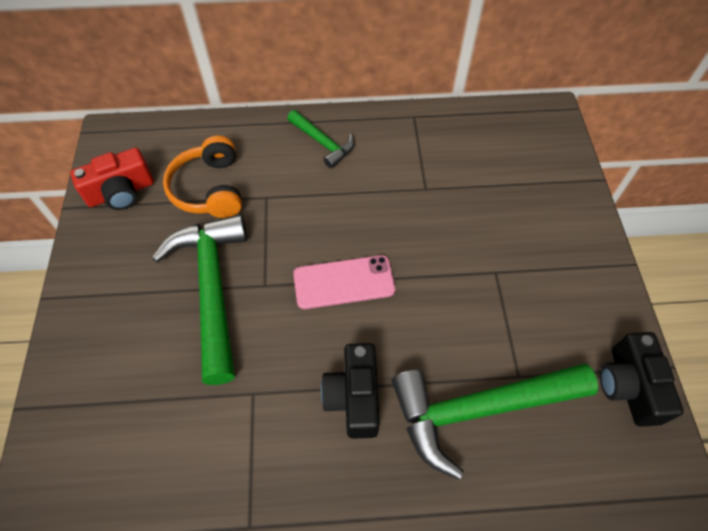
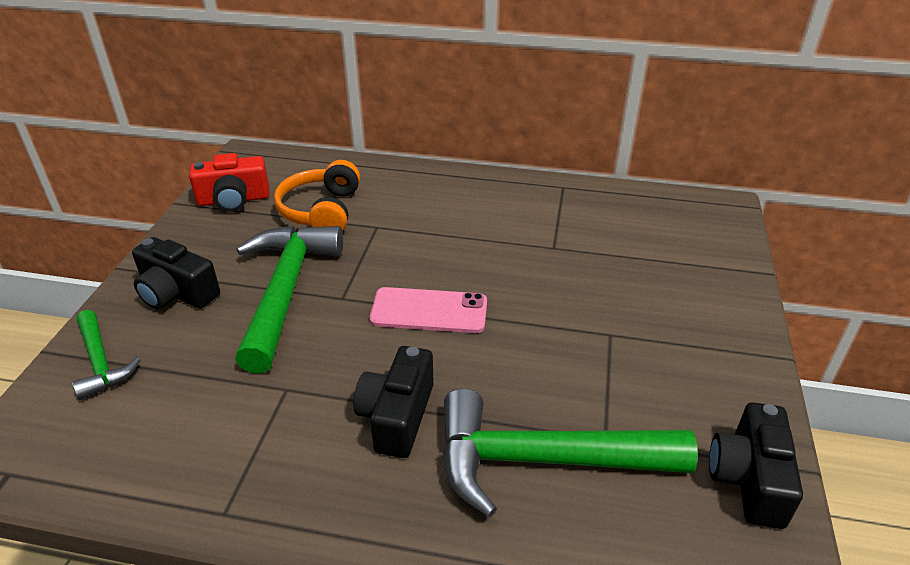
camera: 15 degrees right, 20 degrees down
green hammer [287,110,354,168] -> green hammer moved to [72,310,141,400]
none -> black camera [132,237,220,309]

